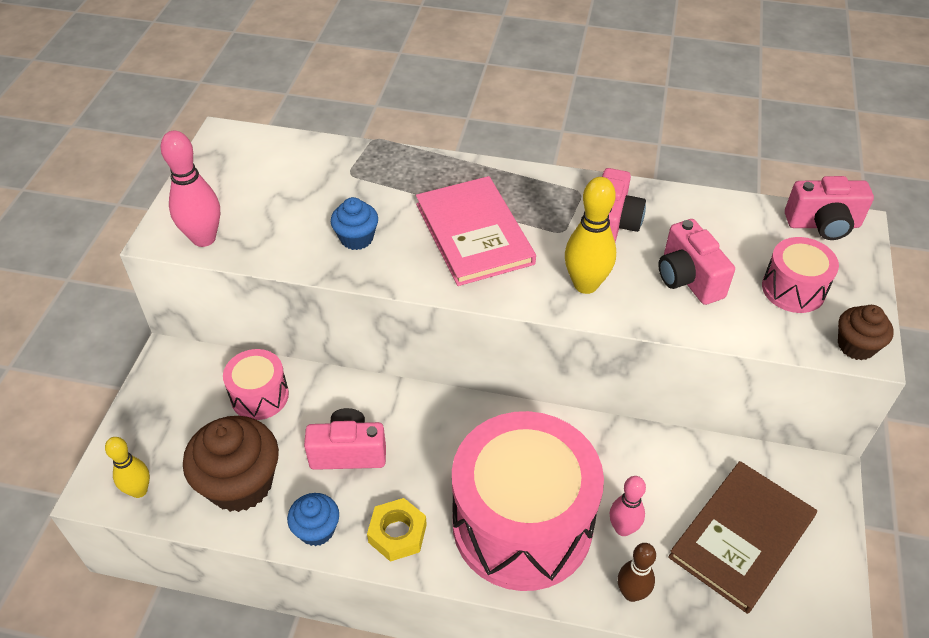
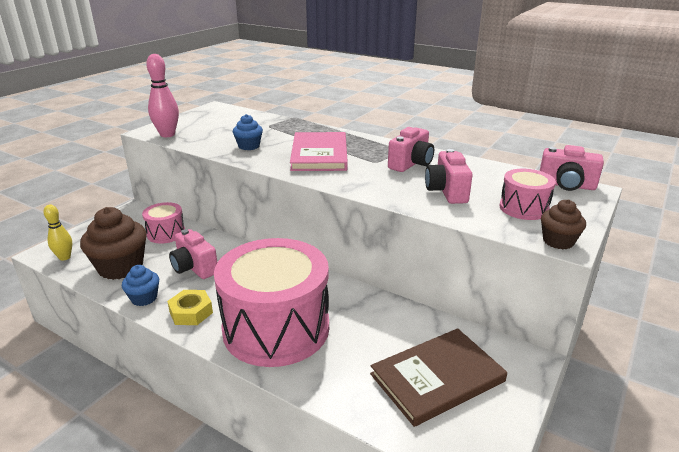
camera: 20 degrees right, 20 degrees down
pink camera [304,408,386,470] -> pink camera turned 150 degrees counterclockwise [169,229,217,279]
yellow bowling pin [565,177,616,294] -> none
pink bowling pin [610,476,646,536] -> none
brown bowling pin [618,543,656,602] -> none

